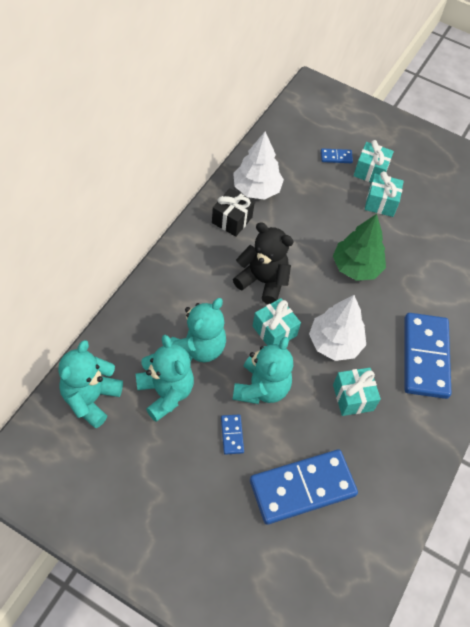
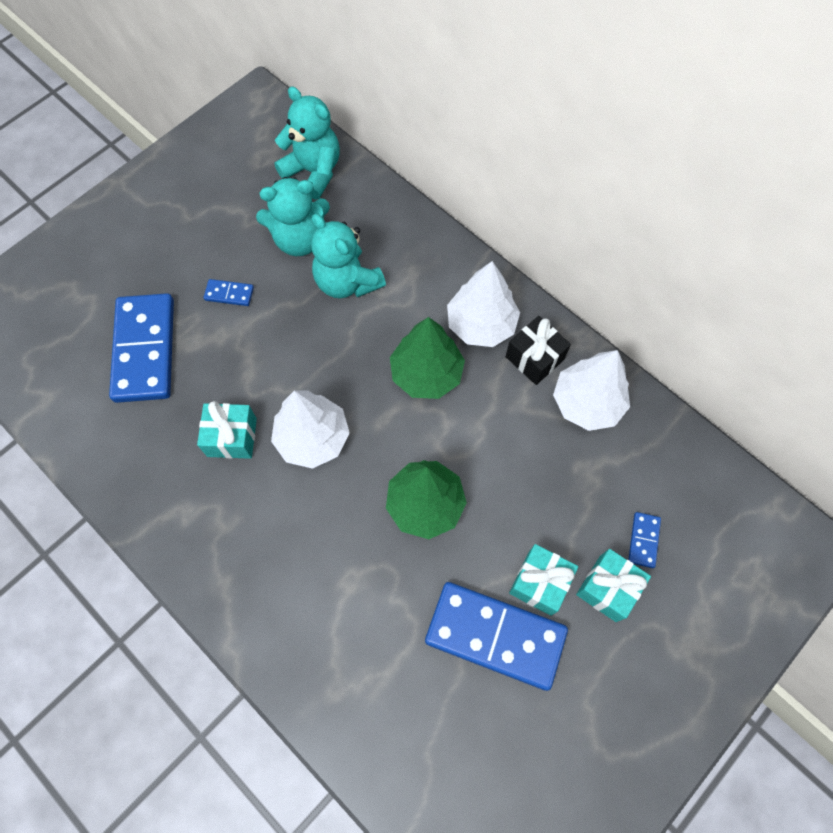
camera: 110 degrees right, 10 degrees up
turquoise teddy bear [232,337,293,404] -> none
black teddy bear [233,222,294,304] -> green tree [390,317,465,399]
turquoise gift [253,298,301,346] -> none
blue domino [405,313,451,399] -> blue domino moved to [425,582,568,691]
none -> white tree [447,261,520,347]

